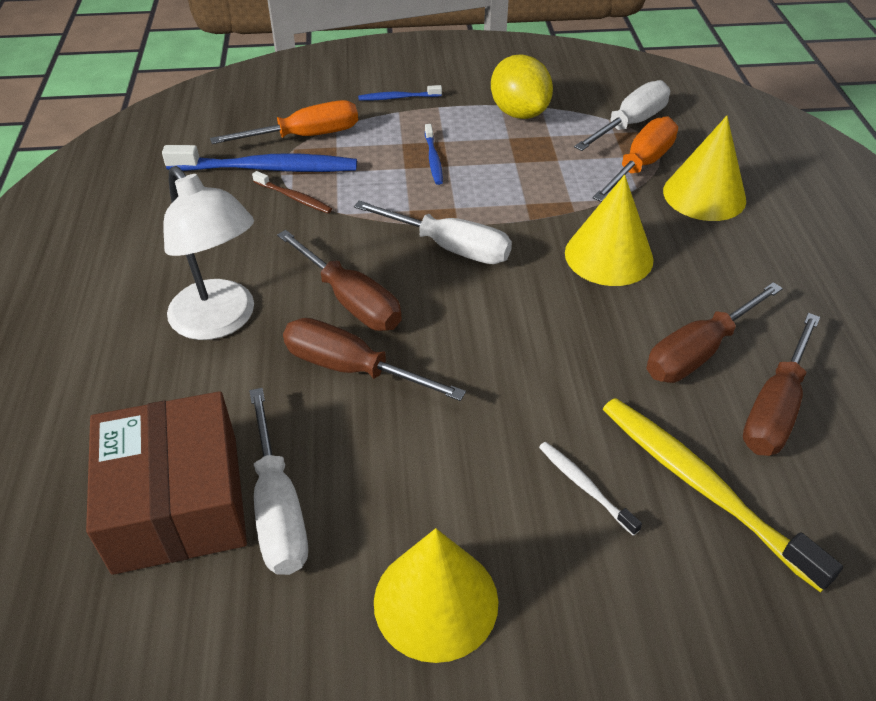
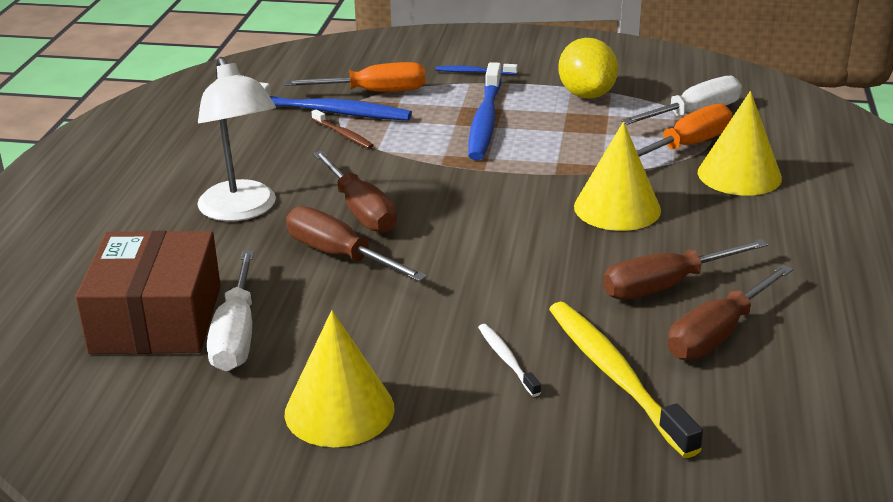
camera: 15 degrees right, 15 degrees down
white screwdriver [354,201,512,264] -> none
blue toothbrush [425,124,443,185] -> blue toothbrush [468,62,501,160], size x2.05

